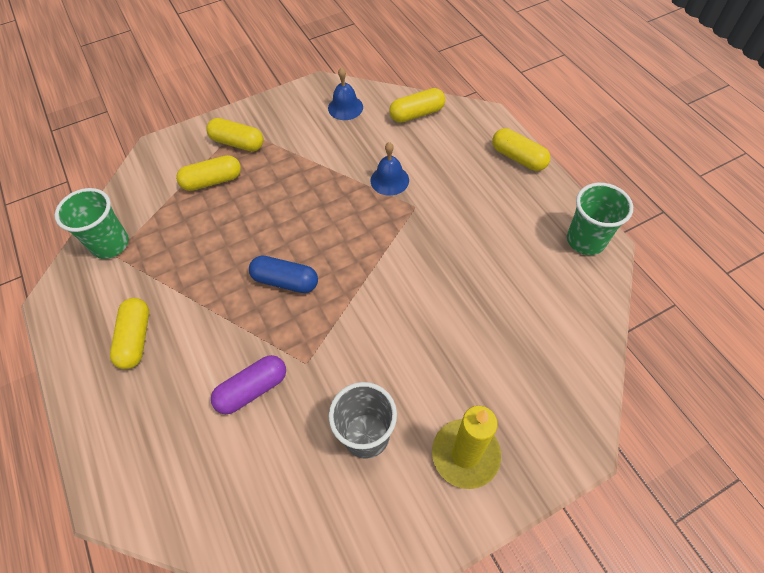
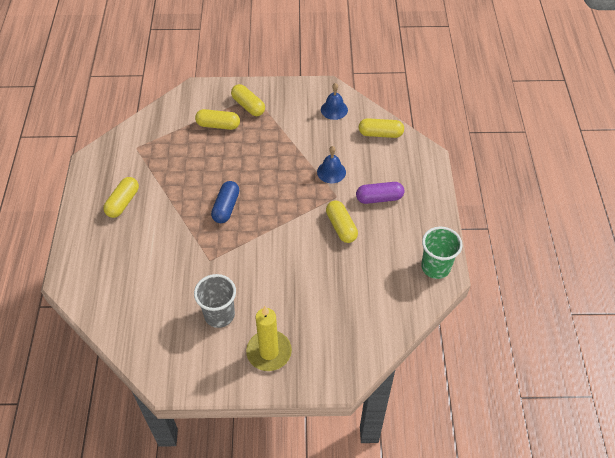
camera: 25 degrees right, 5 degrees down
green cup [55,188,129,259] -> none
purple capsule [211,355,286,414] -> purple capsule moved to [356,182,404,204]
blue capsule [249,255,318,293] -> blue capsule turned 60 degrees clockwise [211,181,239,223]
yellow capsule [492,128,551,171] -> yellow capsule moved to [326,201,358,243]

